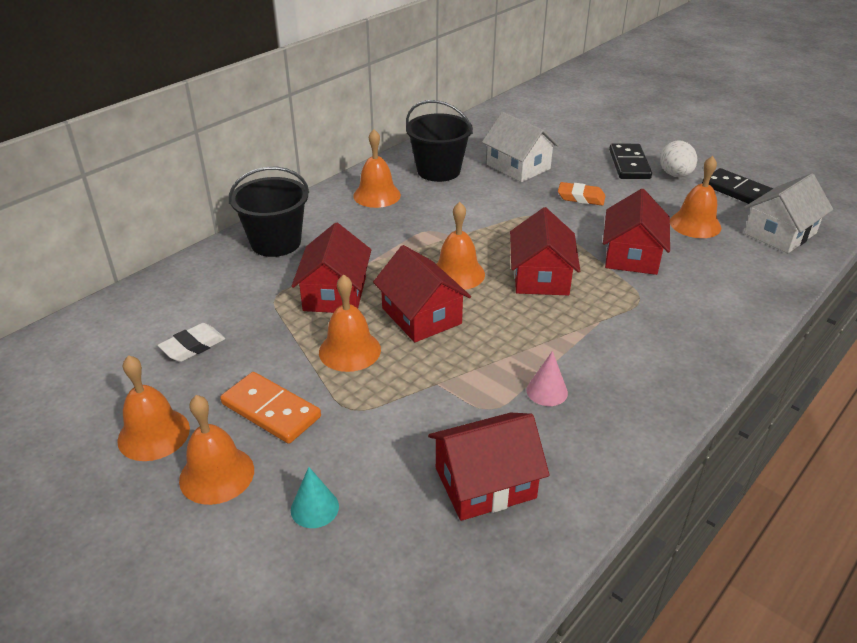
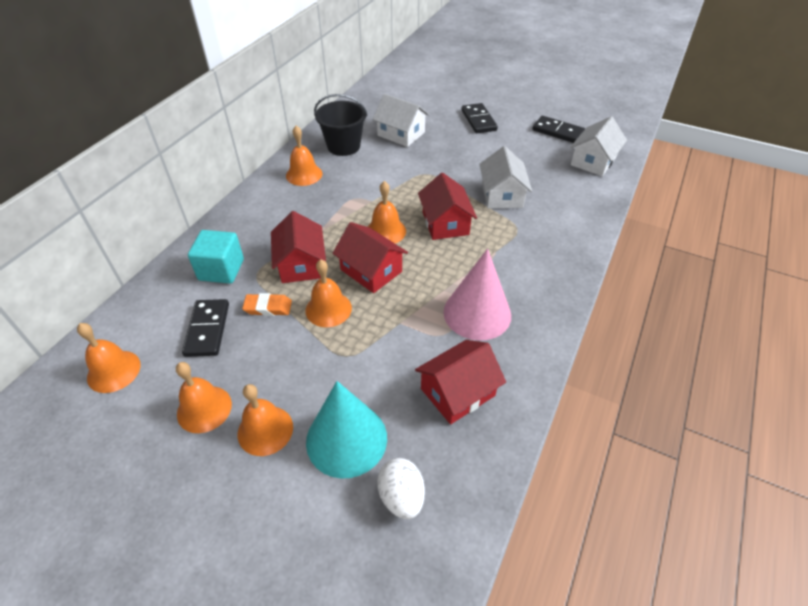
camera: 15 degrees left, 10 degrees up
white eraser [158,323,225,362] -> black domino [182,299,229,357]
orange domino [220,372,321,444] -> none
black bucket [229,167,309,257] -> none
turquoise cone [291,467,339,528] -> turquoise cone [306,381,387,479], size x2.32
pink cone [526,351,568,406] -> pink cone [444,248,511,340], size x2.32
orange eraser [558,182,605,205] -> orange eraser moved to [242,293,292,316]
red house [603,189,670,275] -> white house [479,146,532,209]
white egg [660,140,697,177] -> white egg moved to [377,458,425,519]
orange bell [670,156,721,238] -> orange bell moved to [77,323,141,393]
none -> turquoise cube [188,230,244,284]

